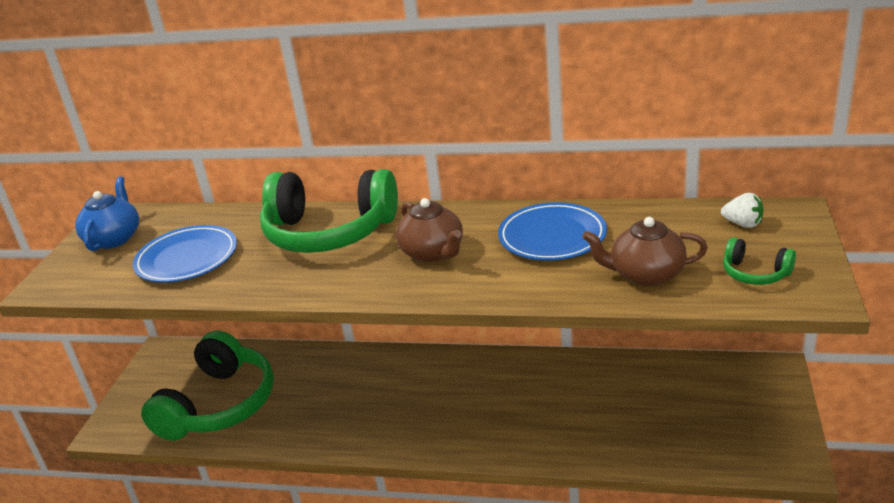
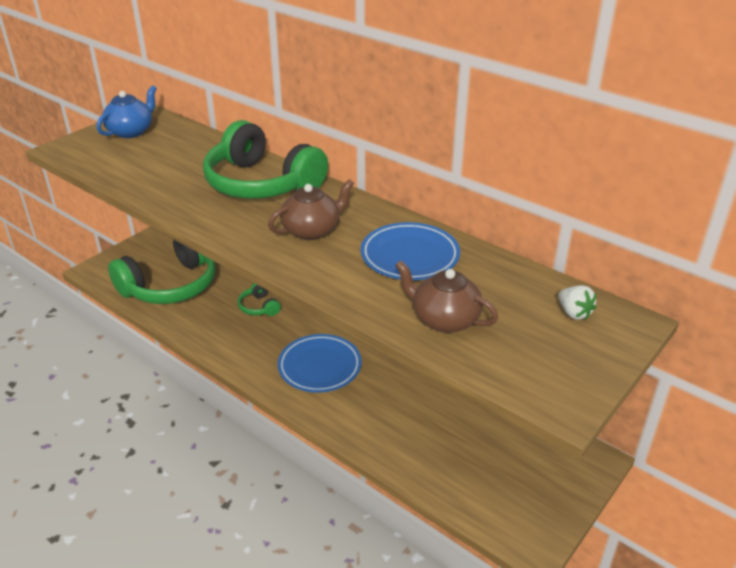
camera: 25 degrees right, 5 degrees up
blue plate [133,225,237,283] -> blue plate moved to [278,334,362,393]
brown teapot [396,198,463,262] -> brown teapot turned 120 degrees counterclockwise [268,179,354,240]
green headphones [723,237,796,285] -> green headphones moved to [238,283,281,316]

